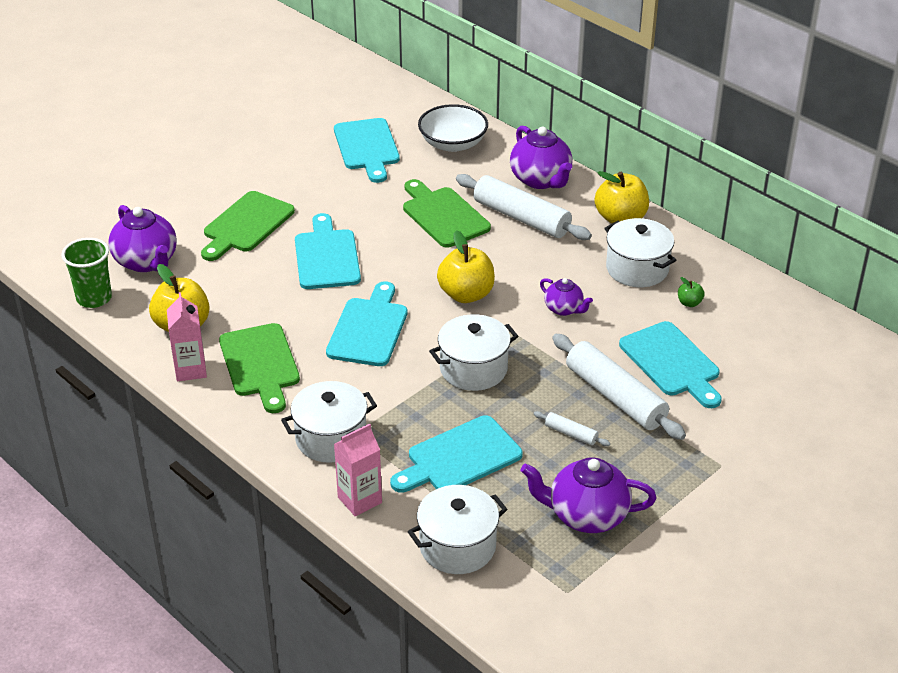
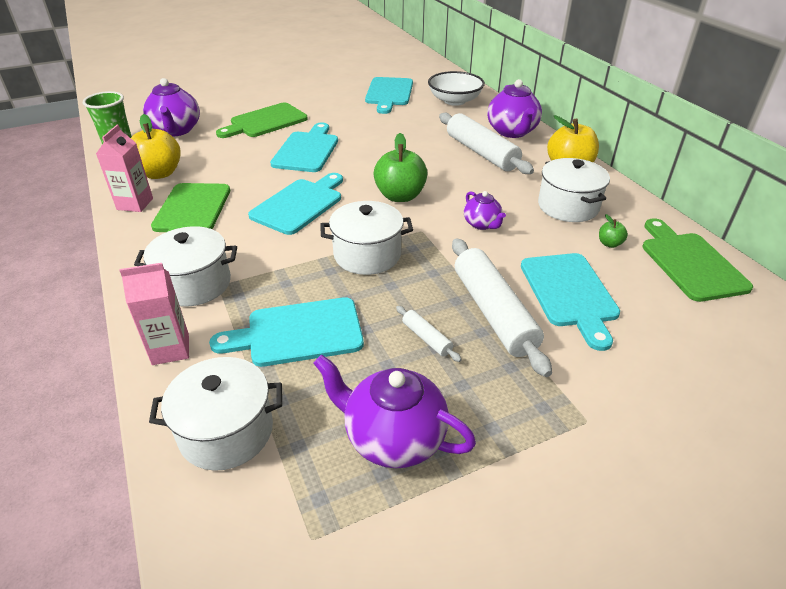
camera: 20 degrees right, 0 degrees up
green cutting board [403,179,491,248] -> green cutting board moved to [643,218,753,302]
yellow apple [437,230,495,303] -> green apple [373,133,427,202]

